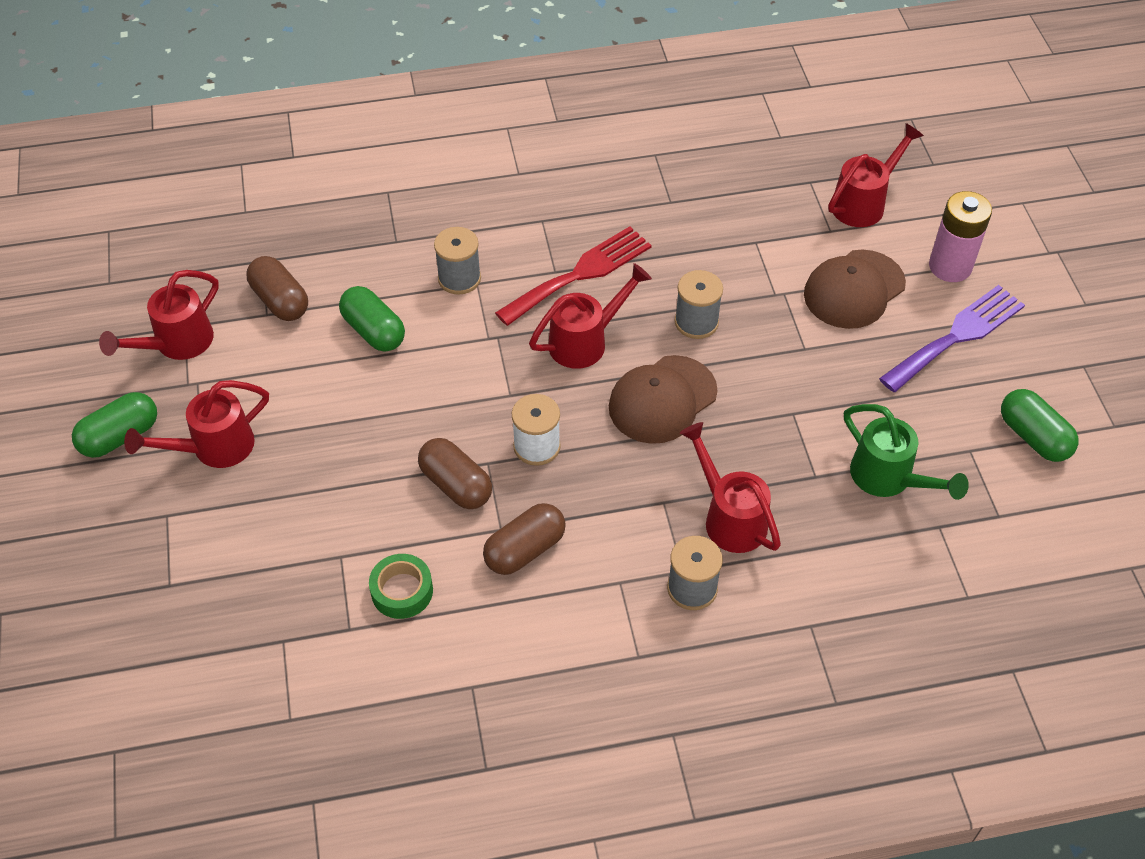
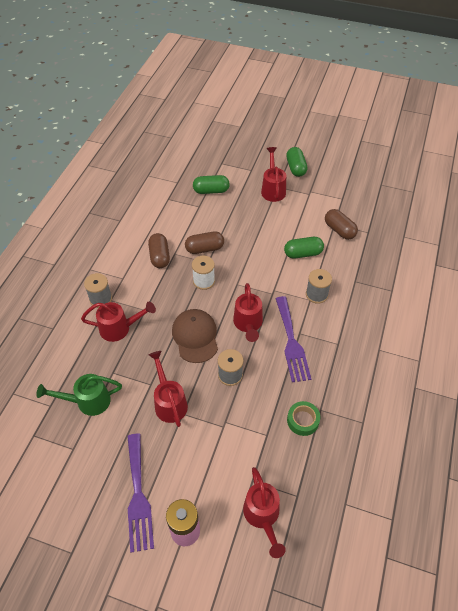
camera: 120 degrees right, 0 degrees up
red watering can [99,270,219,360] -> red watering can moved to [149,351,188,427]
brown capsule [246,256,308,321] -> brown capsule turned 60 degrees clockwise [325,209,358,240]
green tape [369,554,433,619] -> green tape moved to [287,401,320,436]
red fork [495,226,652,326] -> purple fork [275,296,311,382]
brown cap [804,250,906,329] -> none
green capsule [1001,389,1079,462] -> green capsule moved to [193,175,230,194]

